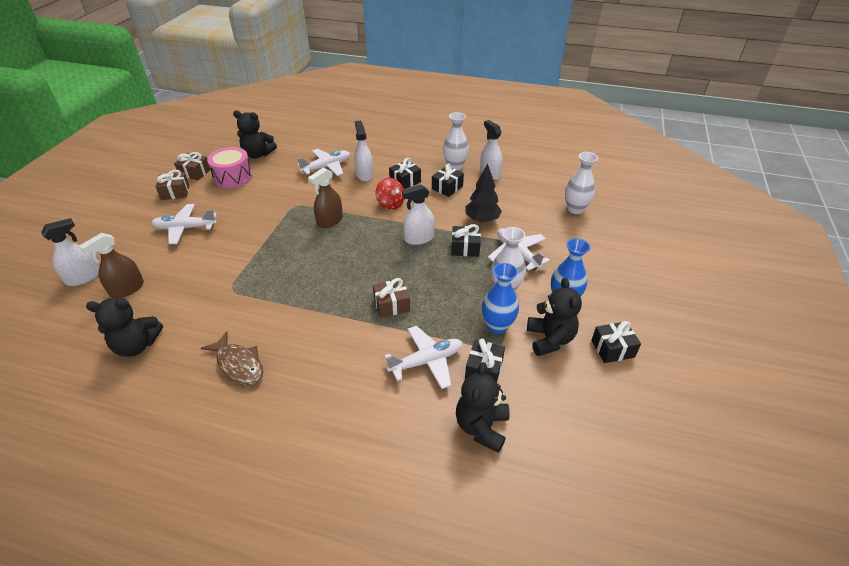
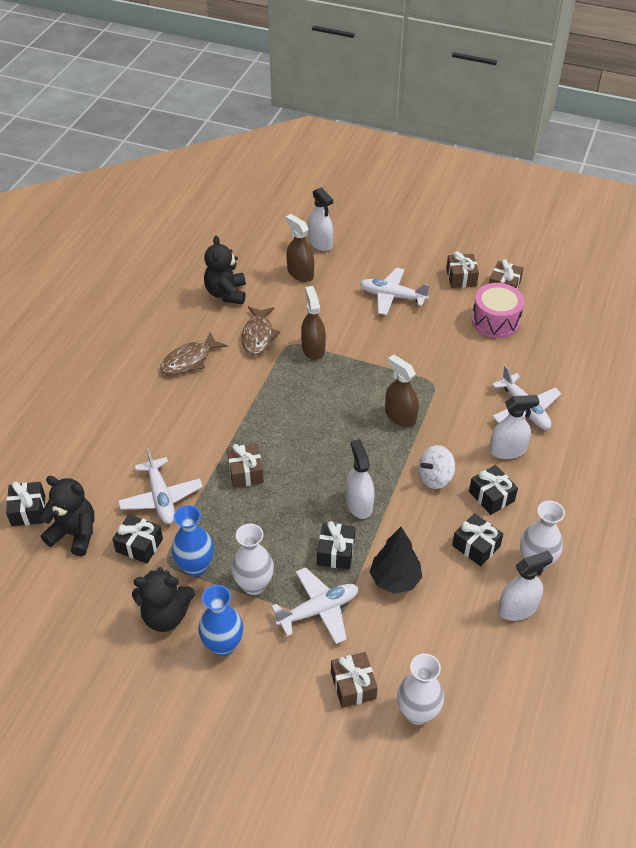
camera: 95 degrees right, 5 degrees up
white plane [152,204,217,244] -> white plane turned 75 degrees counterclockwise [360,268,430,315]
black teddy bear [233,110,277,158] -> none
red spinning top [376,178,404,210] -> white spinning top [418,445,455,489]
black gift [591,321,641,363] -> black gift moved to [6,482,45,526]
none -> brown fish [242,306,280,355]
none -> brown spray bottle [301,286,326,360]
none -> brown gift [331,652,378,708]

